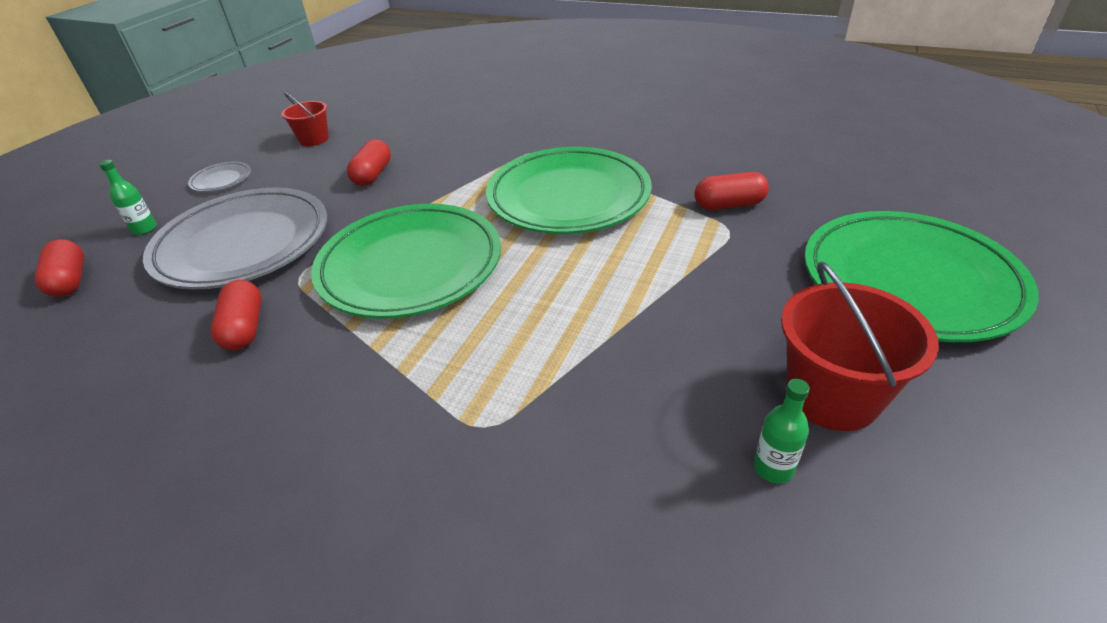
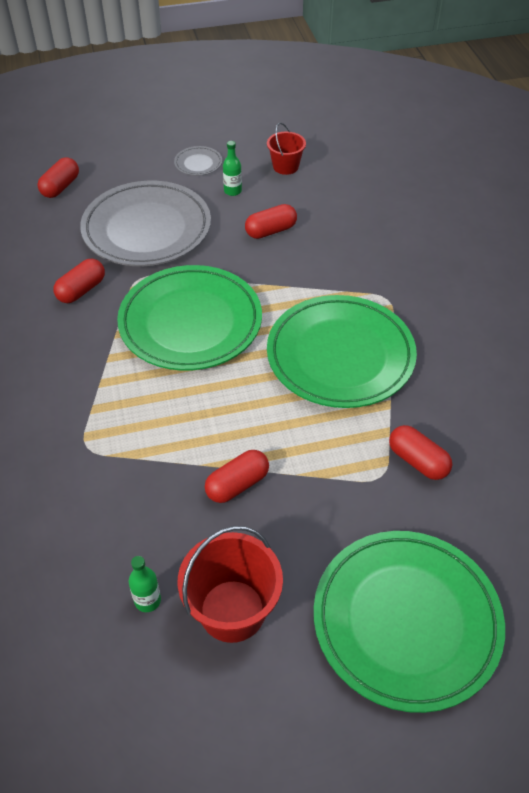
camera: 50 degrees right, 10 degrees up
green bottle [99,160,157,235] -> green bottle moved to [223,141,242,196]
none -> red capsule [205,450,269,503]

